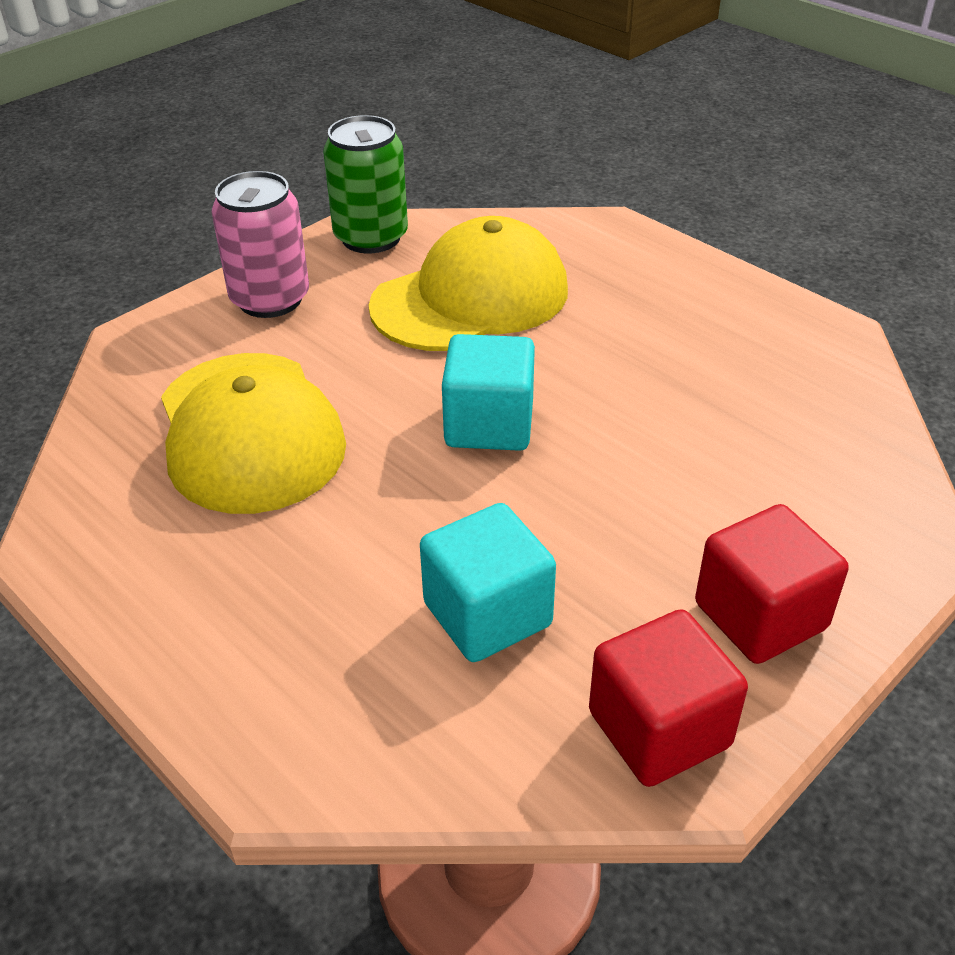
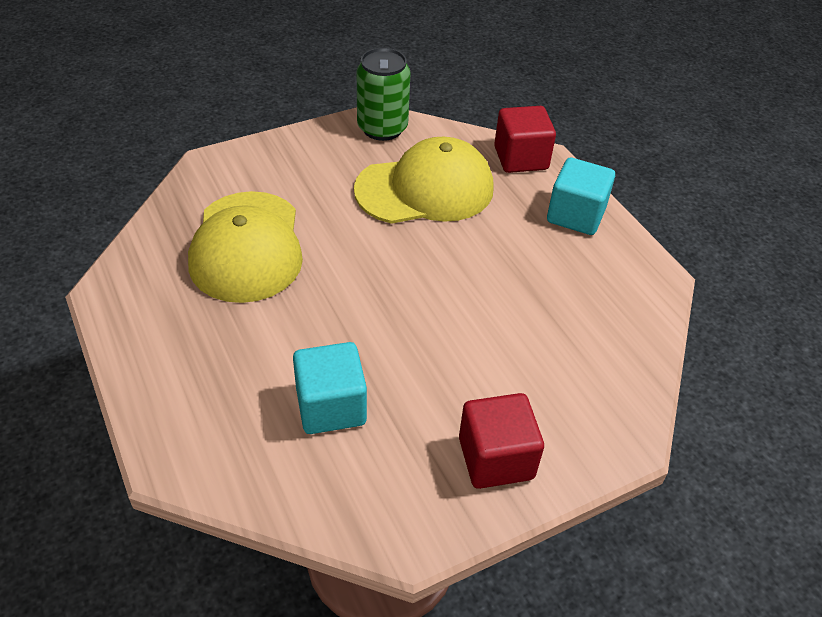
camera: 15 degrees right, 5 degrees up
pink can [211,171,309,318] -> none
turquoise cube [442,334,535,451] -> turquoise cube moved to [547,158,615,235]
red cube [589,609,748,787] -> red cube moved to [494,106,556,173]

